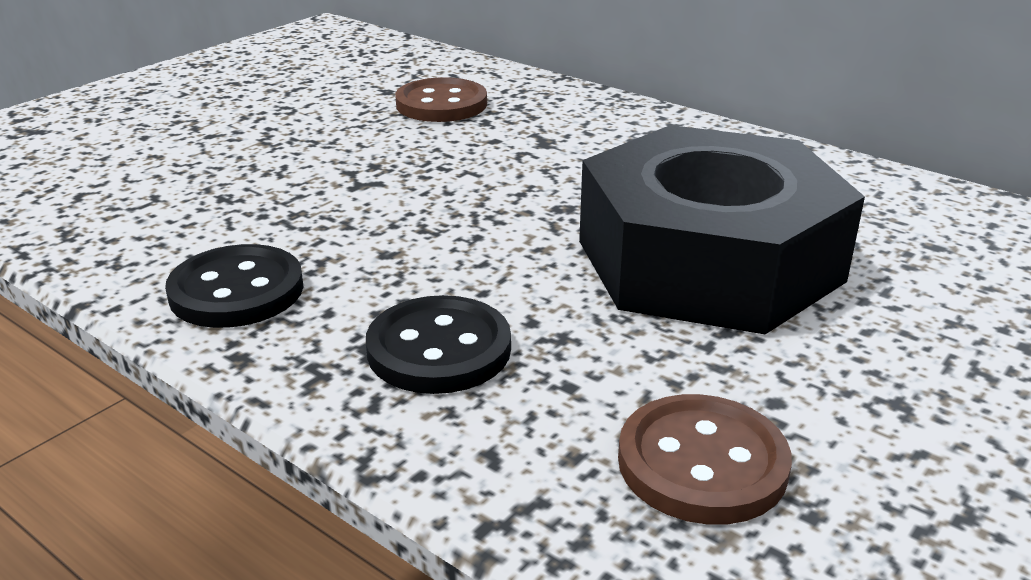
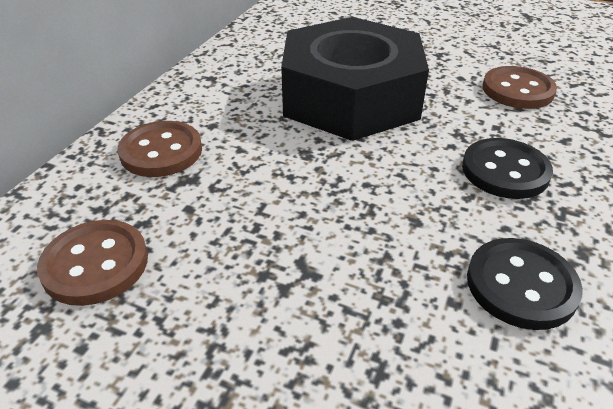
camera: 105 degrees left, 10 degrees up
none -> brown button [118,121,202,177]

